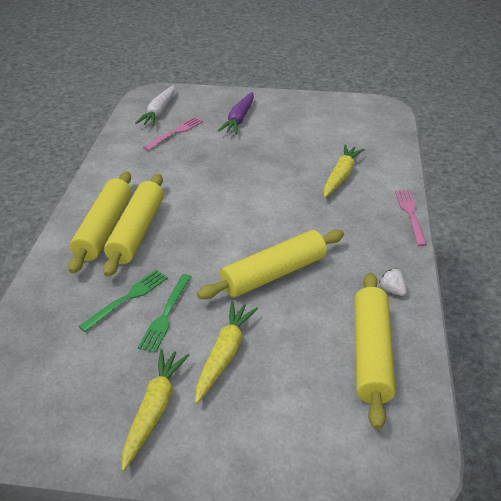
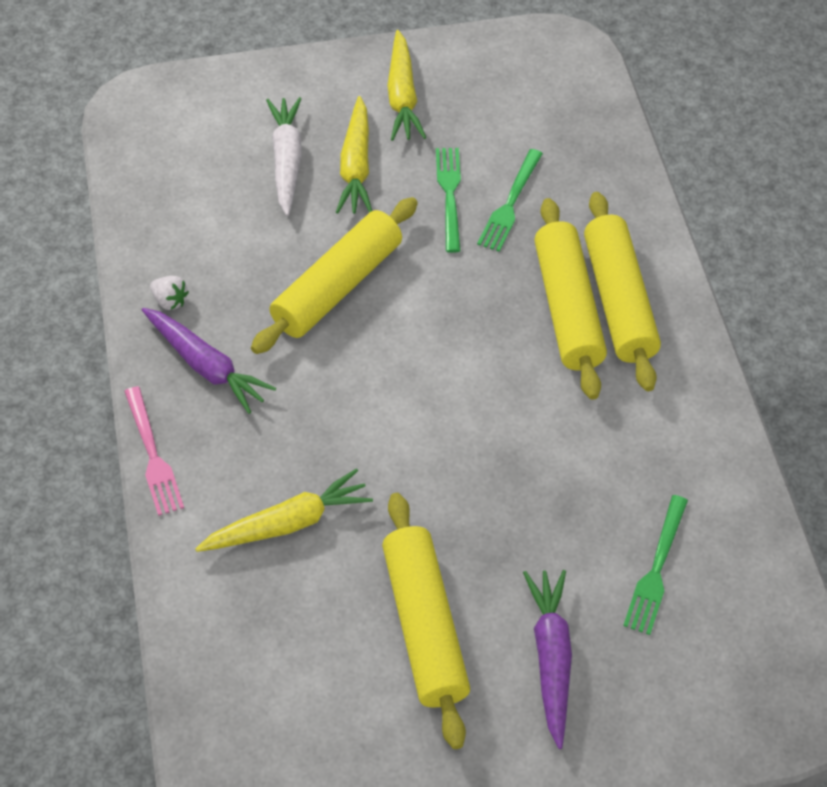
camera: 160 degrees right, 15 degrees up
white carrot [135,85,175,126] -> white carrot moved to [266,97,302,216]
pink fork [143,117,203,151] -> green fork [623,495,688,635]
yellow carrot [323,145,365,198] -> yellow carrot turned 120 degrees counterclockwise [195,468,373,552]
yellow rolling pin [354,272,396,430] -> yellow rolling pin moved to [382,493,470,749]
none -> purple carrot [142,308,276,414]

